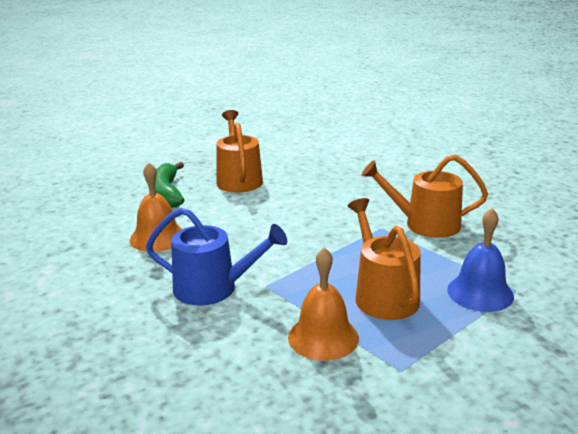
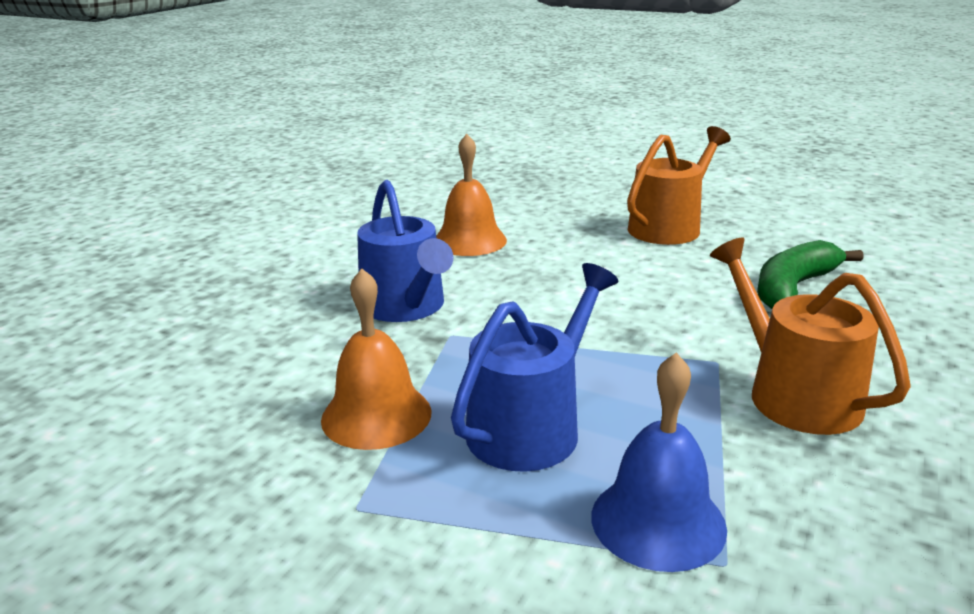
camera: 55 degrees right, 0 degrees up
green banana [155,162,184,208] -> green banana moved to [757,240,864,309]
orange watering can [348,198,421,320] -> blue watering can [451,263,618,472]

